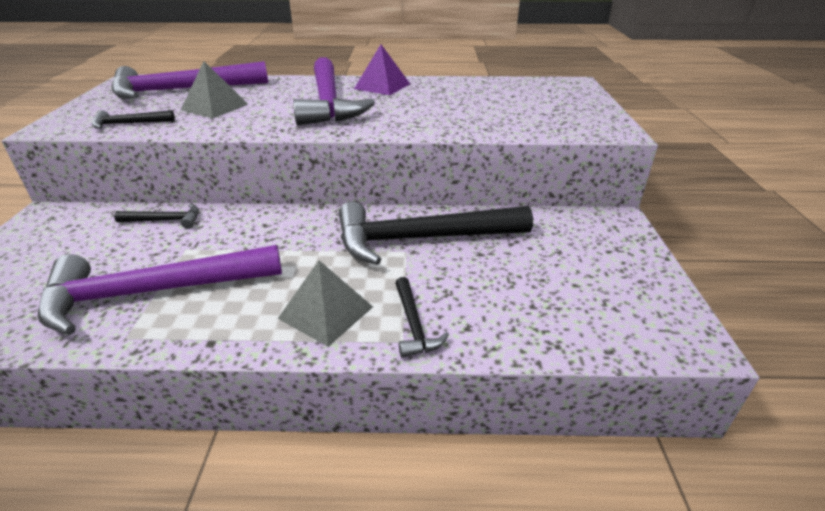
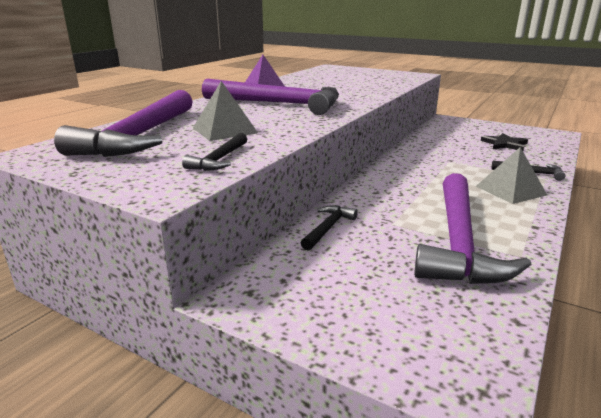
camera: 60 degrees left, 10 degrees down
black hammer [339,202,533,265] -> none
none -> black star [481,133,528,151]

